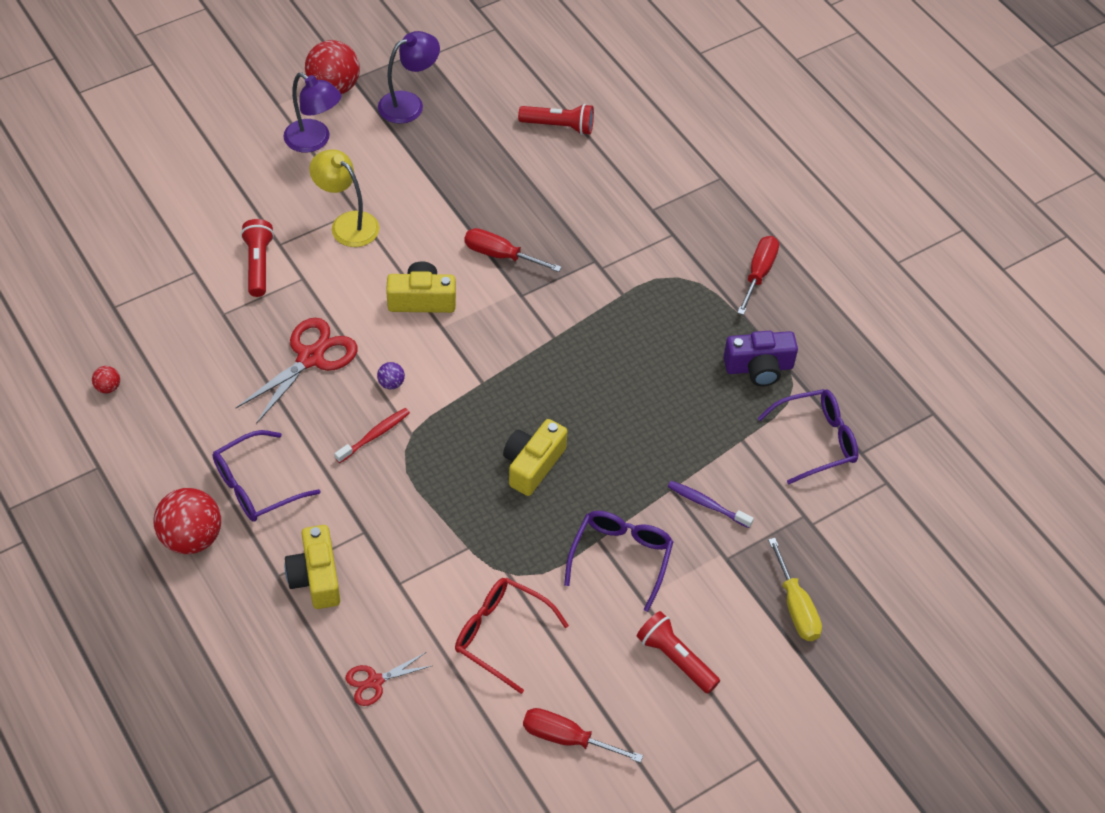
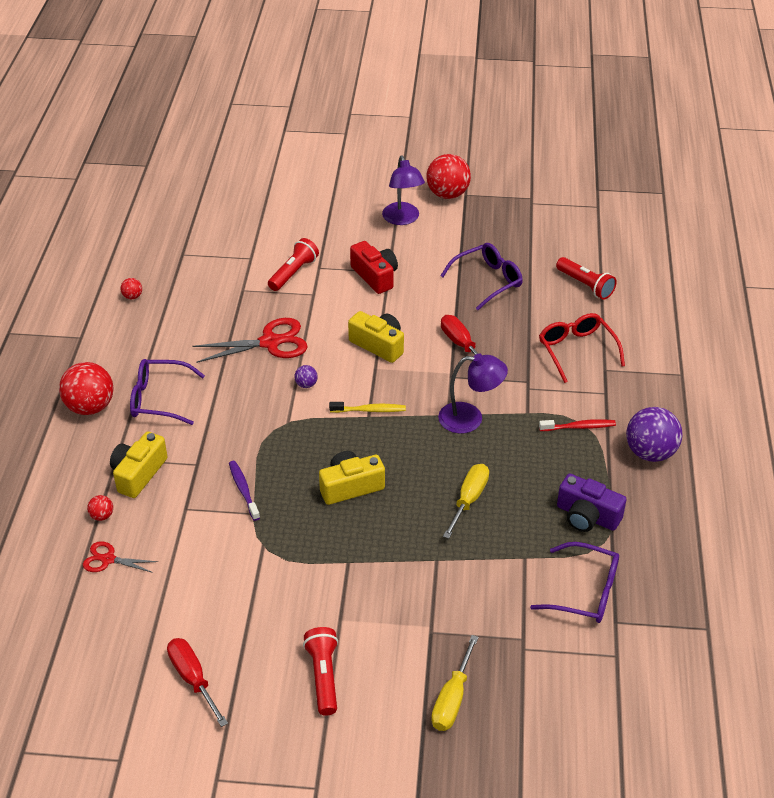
camera: 40 degrees right, 10 degrees down
yellow lamp [309,149,380,247] -> red camera [350,241,398,294]
red toothbrush [335,408,410,463] -> red toothbrush moved to [539,419,616,431]
purple lamp [378,31,440,124] -> purple lamp moved to [438,354,508,434]
red glasses [455,578,569,694] -> red glasses moved to [539,313,625,383]
purple glasses [564,511,673,612] -> purple glasses moved to [440,243,523,310]
purple toothbrush [668,481,754,528] -> purple toothbrush moved to [229,461,260,521]
red screwdriver [737,236,779,315] -> purple ball [626,407,683,462]
none -> red ball [87,495,113,521]
none -> yellow toothbrush [329,402,406,413]
none -> yellow screwdriver [443,464,489,539]

